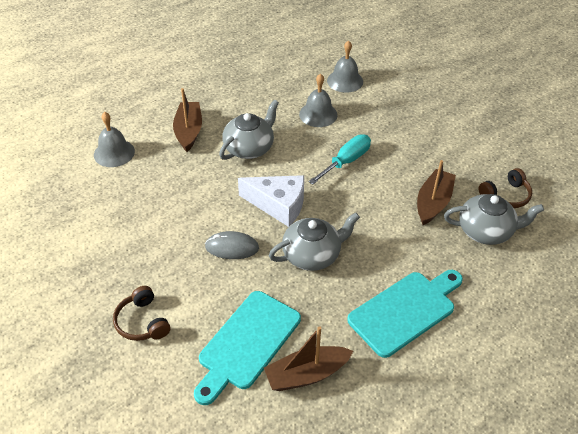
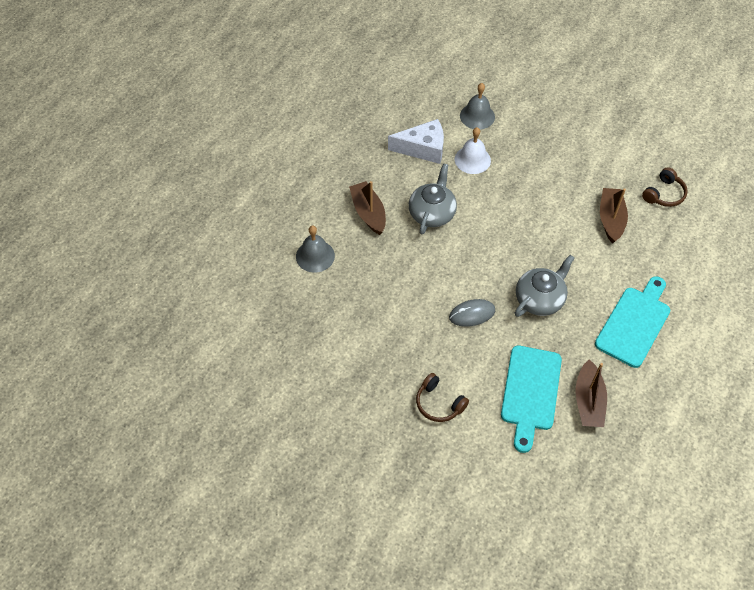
camera: 20 degrees left, 10 degrees up
white cheese [238,175,304,227] -> white cheese moved to [388,119,444,164]
brown boat [264,326,353,391] -> brown boat turned 45 degrees counterclockwise [575,359,607,427]
grey bell [299,73,338,127] -> white bell [455,127,491,174]
turquoise screwdriver [308,134,371,185] -> none
grey teapot [444,194,544,245] -> none

